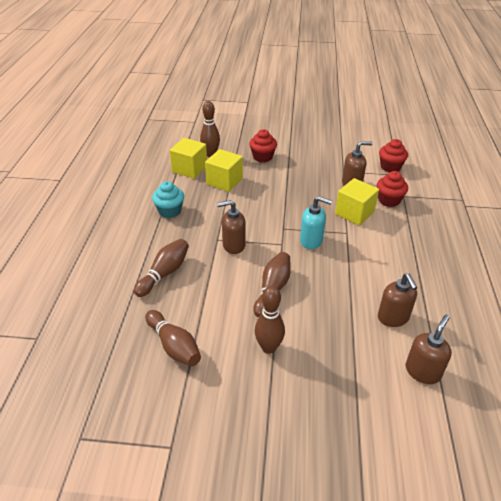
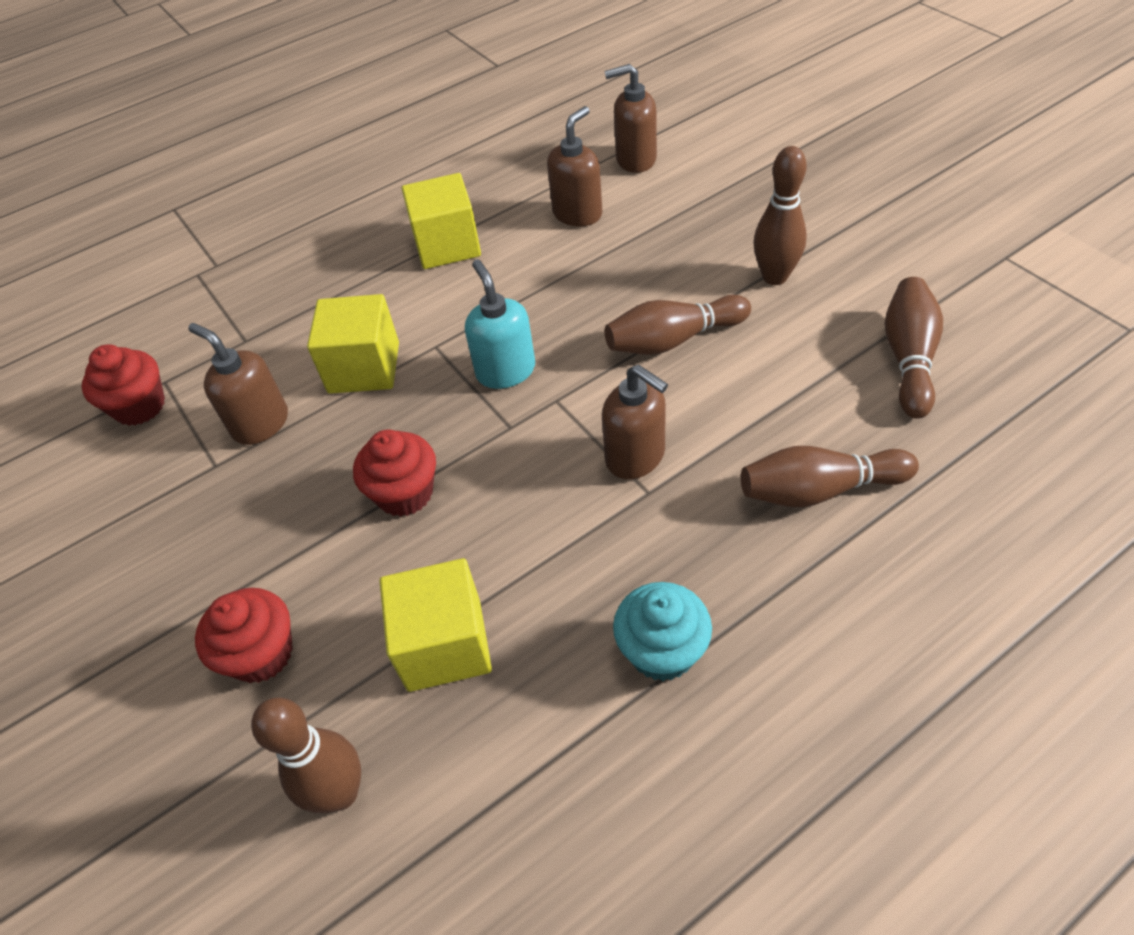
camera: 125 degrees left, 10 degrees up
yellow cube [170,138,207,179] -> yellow cube moved to [402,173,481,269]
red cupcake [377,171,408,207] -> red cupcake moved to [353,430,436,517]

